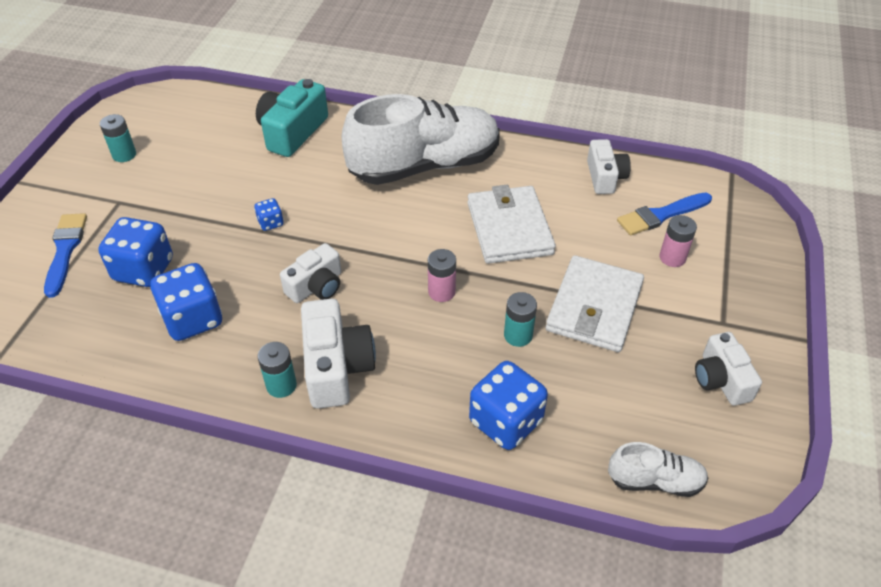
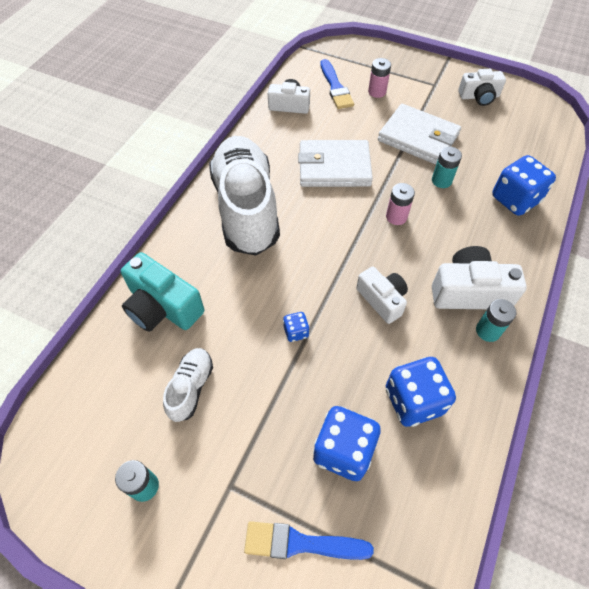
camera: 80 degrees left, 10 degrees up
white shoe [608,442,708,497] -> white shoe moved to [163,348,213,422]

